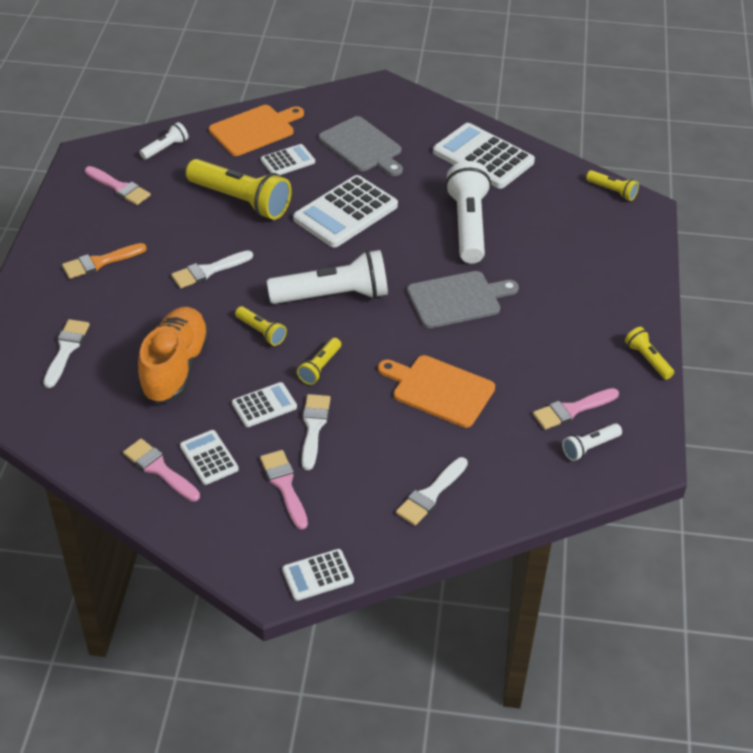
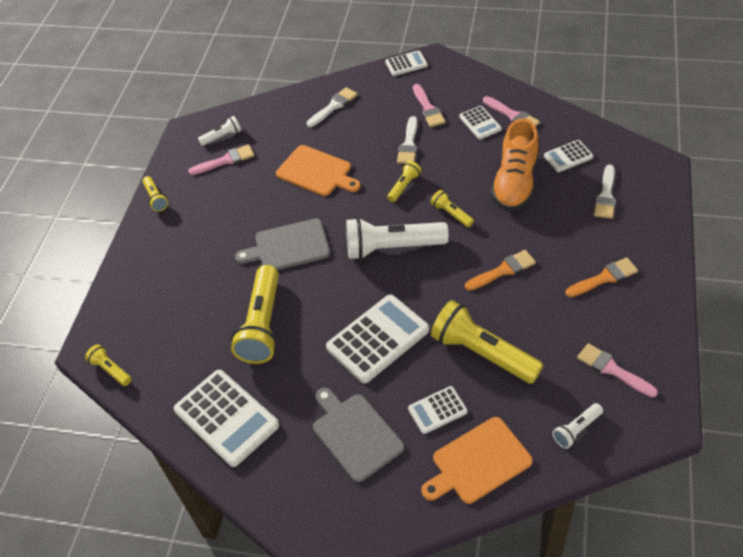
camera: 170 degrees left, 5 degrees up
white brush [171,251,253,288] -> orange brush [465,250,536,291]
white calculator [232,382,297,427] -> white calculator moved to [544,140,593,172]
white flashlight [445,161,491,264] -> yellow flashlight [231,265,279,364]

